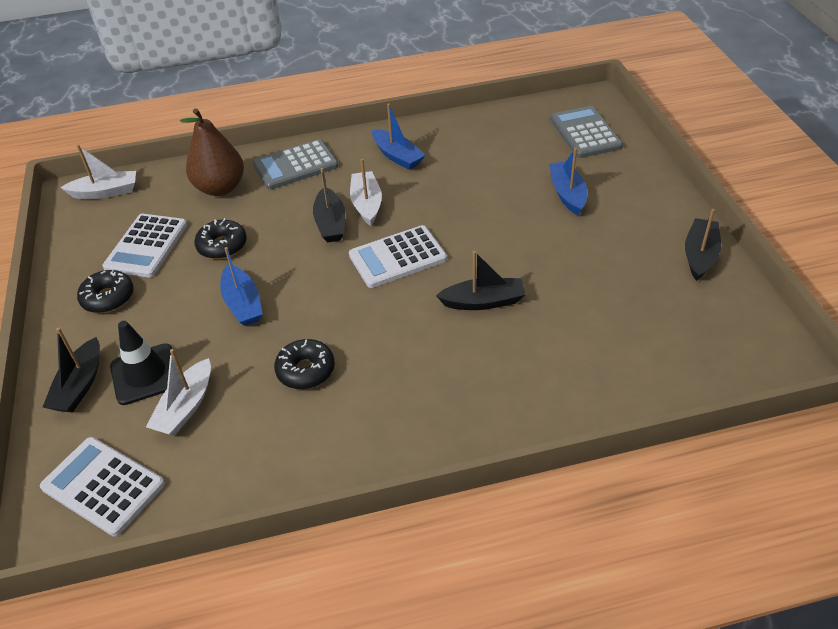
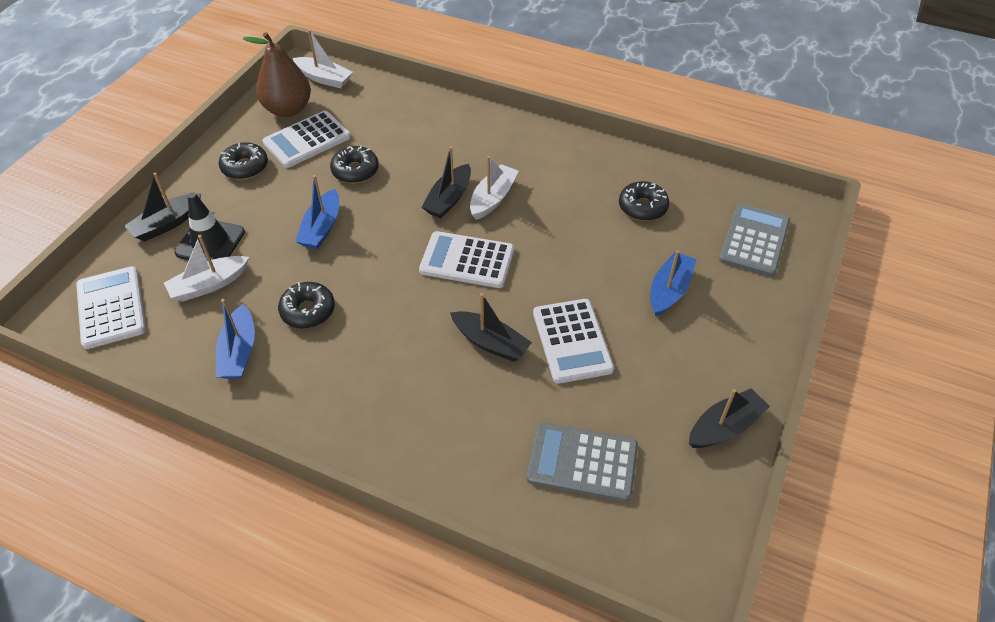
camera: 35 degrees right, 5 degrees up
brown pear [180,108,244,196] -> brown pear moved to [243,32,311,117]
grey calculator [253,139,339,190] -> grey calculator moved to [527,422,638,502]
blue boat [372,103,425,170] -> blue boat moved to [216,299,255,379]
none -> white calculator [533,299,614,384]
none -> black donut [619,181,669,221]

